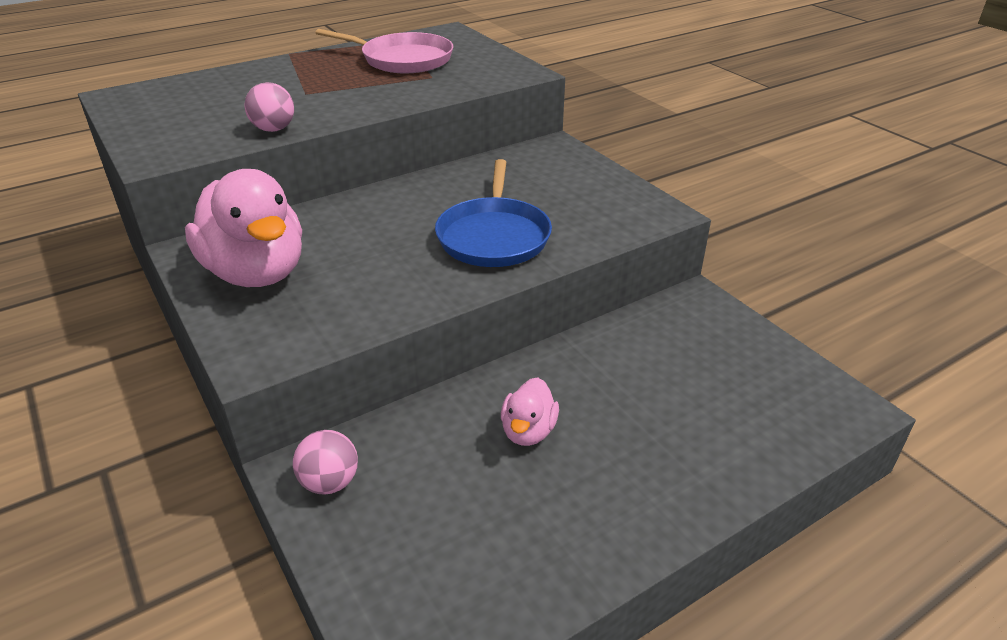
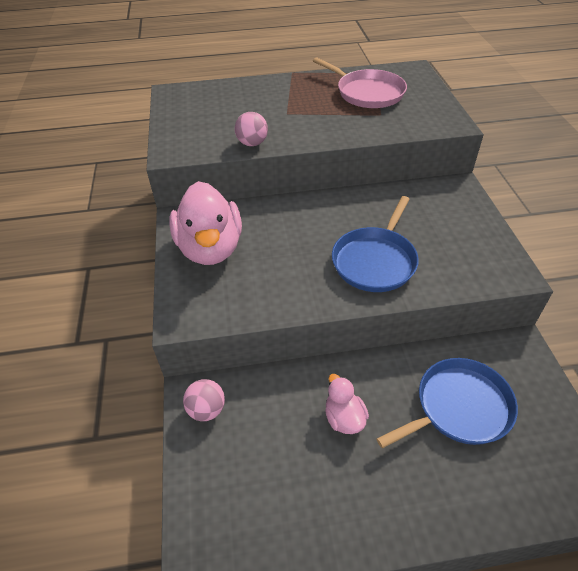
camera: 25 degrees right, 10 degrees up
pink duck [501,377,559,446] -> pink duck turned 120 degrees clockwise [325,374,369,434]
none -> blue pan [376,358,518,448]

